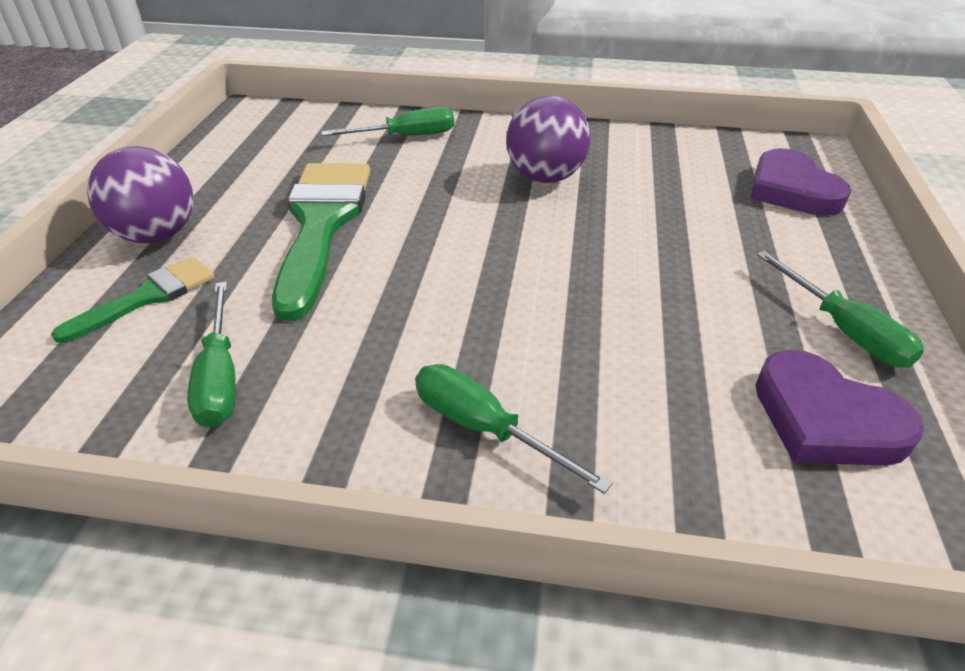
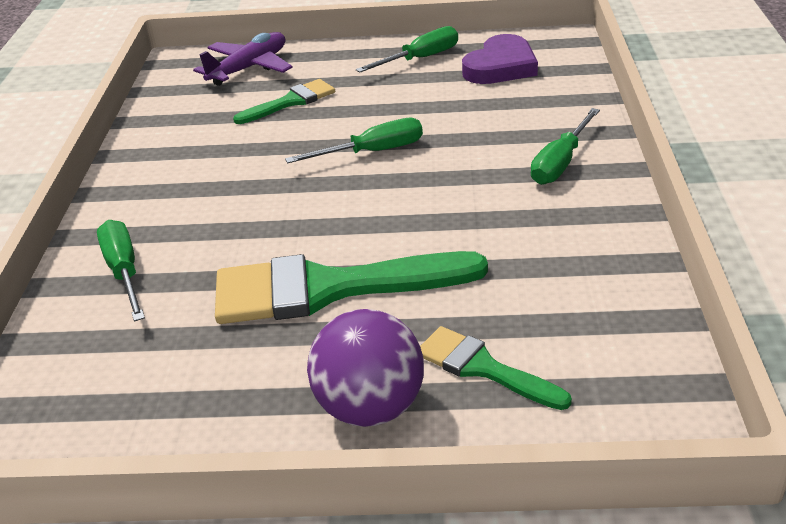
camera: 95 degrees left, 5 degrees down
green screwdriver [187,282,236,428] -> green screwdriver moved to [285,118,423,163]
purple ball [506,96,590,183] -> none
purple heart [751,148,851,216] -> purple plane [193,32,293,86]
none -> green brush [233,79,335,124]

